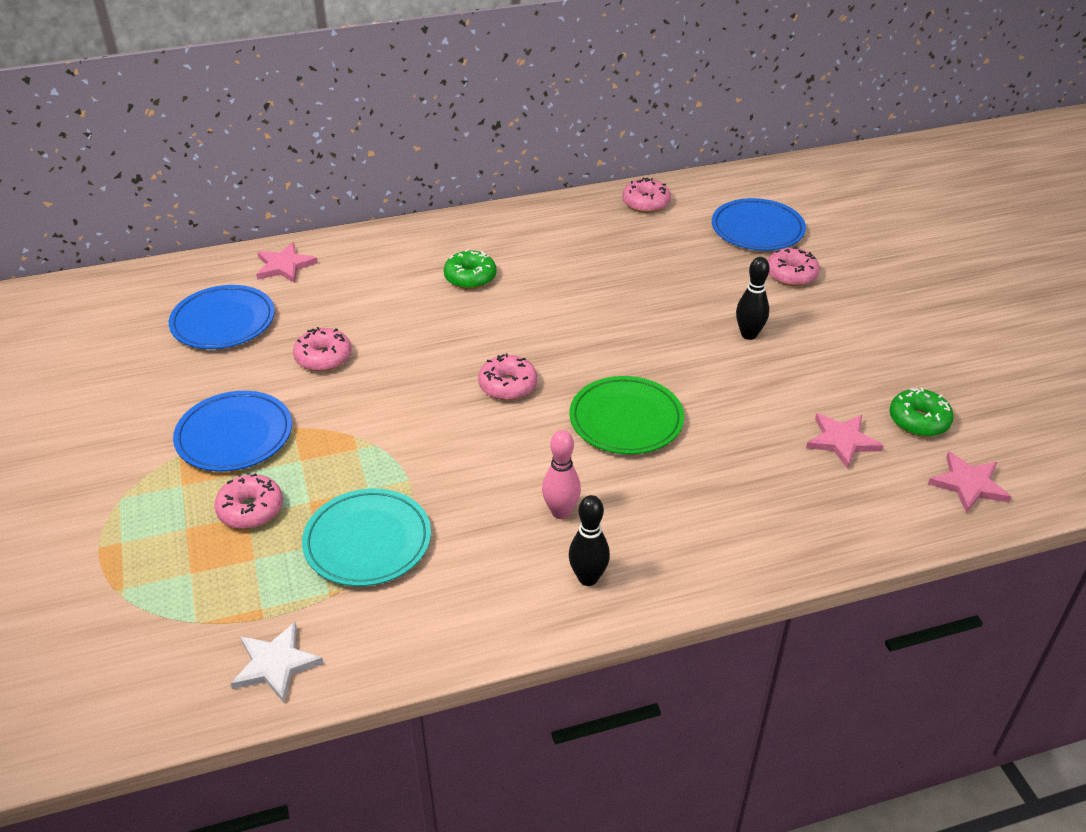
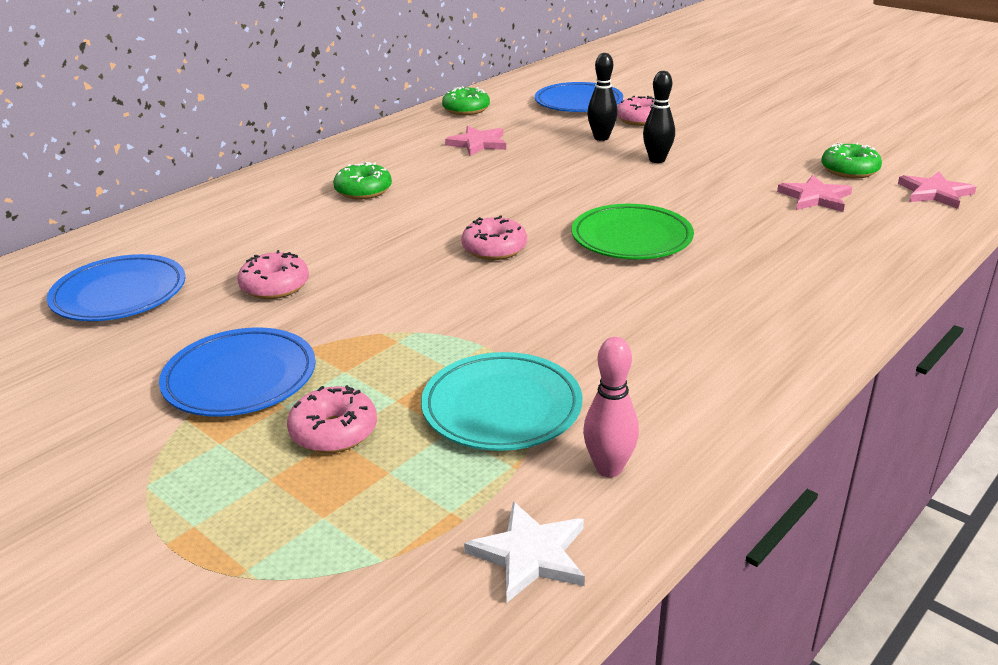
camera: 30 degrees left, 10 degrees down
pink star [256,242,318,283] -> pink star moved to [445,126,506,156]
pink bowling pin [542,430,581,519] -> pink bowling pin moved to [583,337,639,477]
black bowling pin [569,495,610,586] -> black bowling pin moved to [587,53,618,141]
pink donut [622,177,671,213] -> green donut [442,86,490,115]

